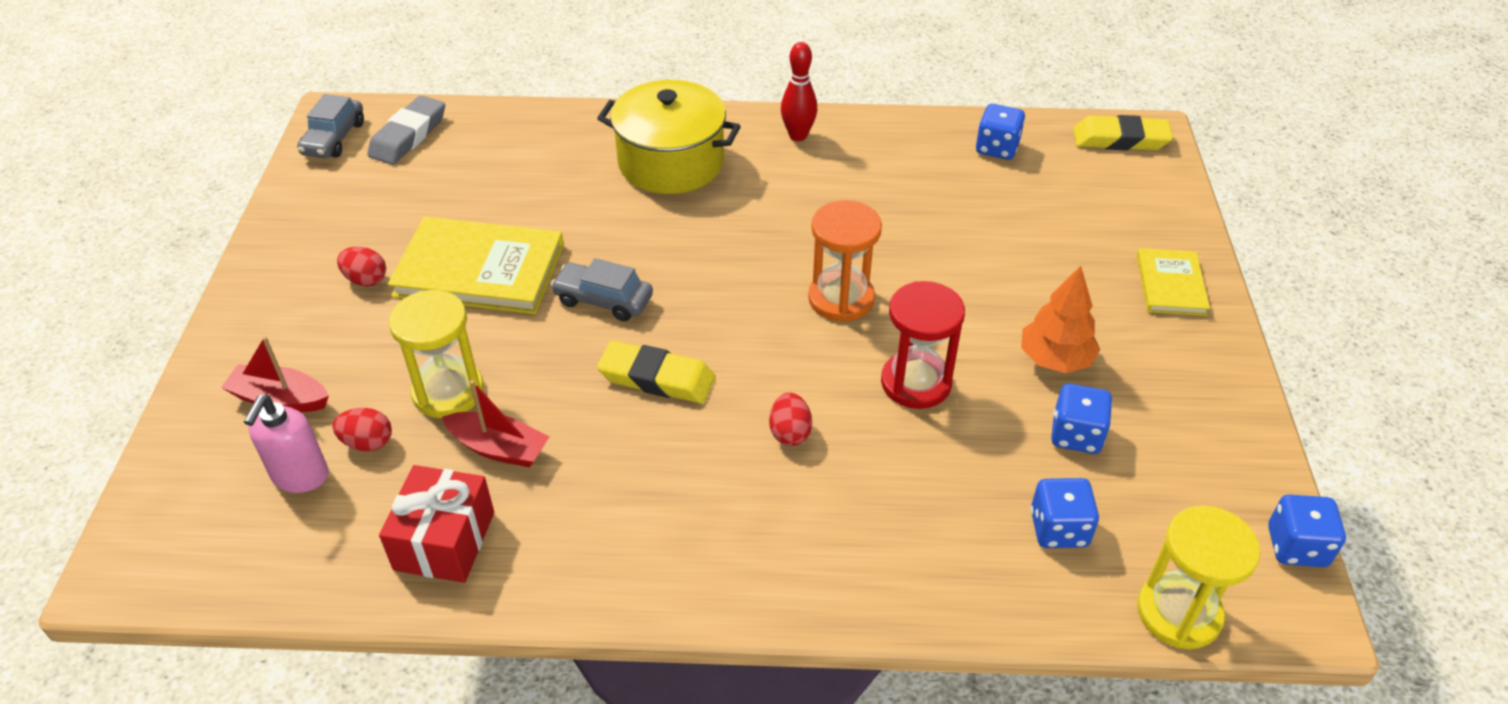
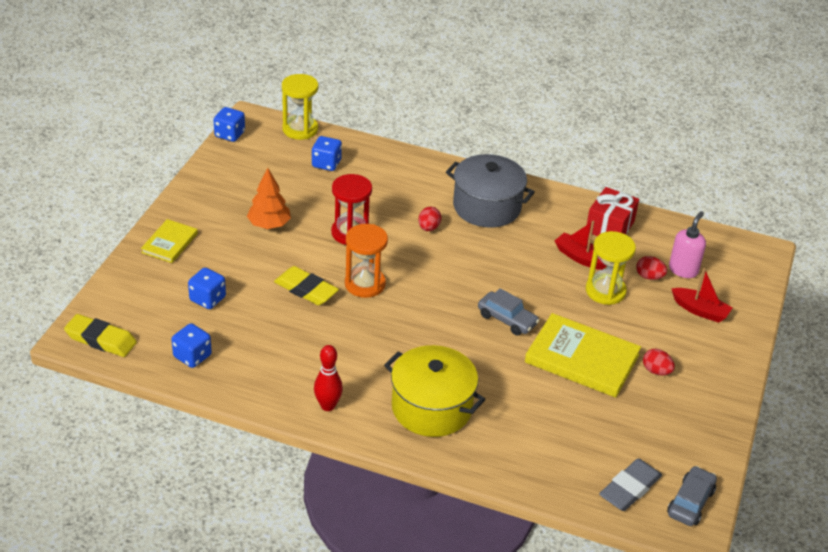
camera: 165 degrees left, 5 degrees down
yellow eraser [597,341,715,404] -> yellow eraser moved to [274,266,339,305]
blue dice [1051,383,1112,454] -> blue dice moved to [188,268,226,309]
none -> grey pot [446,154,535,228]

